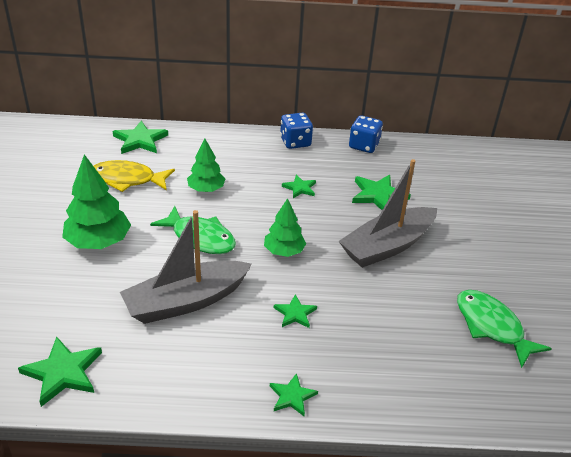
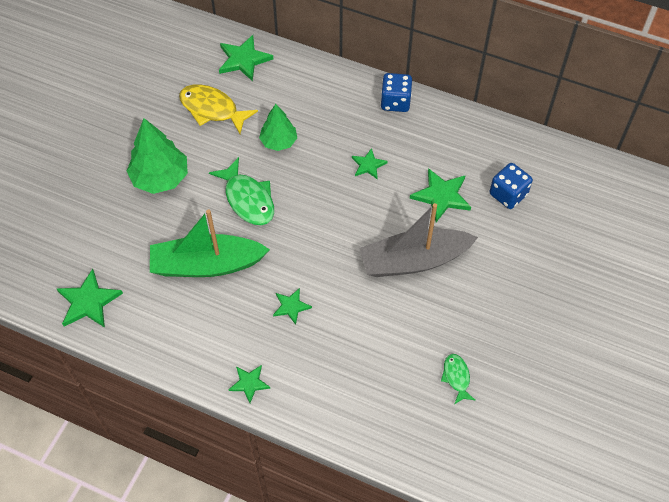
camera: 25 degrees right, 20 degrees up
grey boat [120,210,252,324] -> green boat [150,209,270,277]
green tree [264,198,306,257] -> none
blue dice [349,115,383,153] -> blue dice moved to [490,163,533,209]
green fish [457,290,552,368] -> green fish [441,354,476,404], size x0.55

